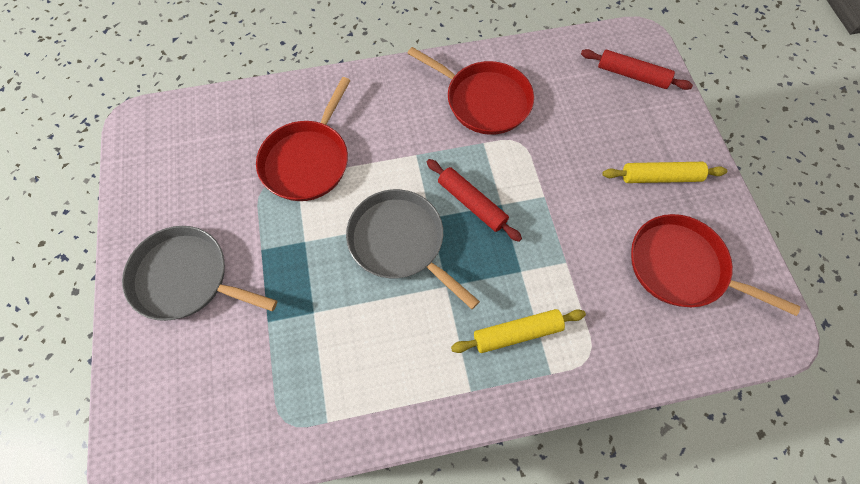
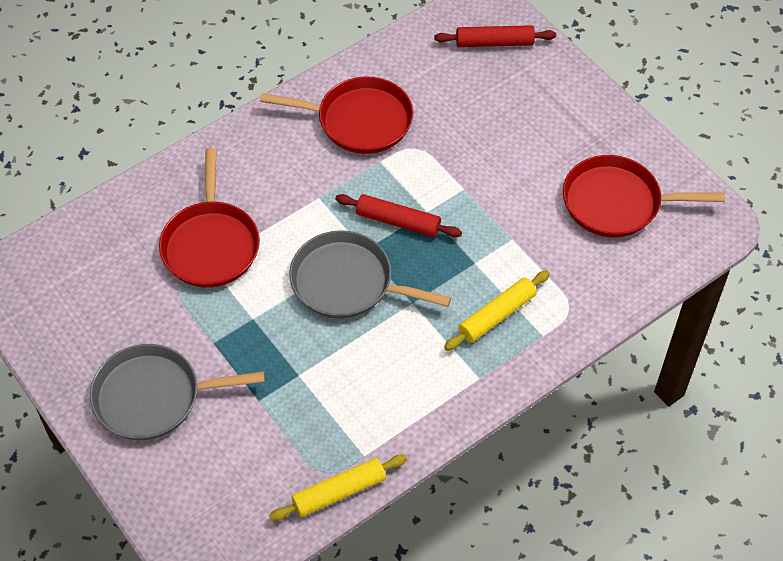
camera: 25 degrees left, 10 degrees down
yellow rolling pin [602,162,727,183] -> yellow rolling pin moved to [269,455,407,521]

